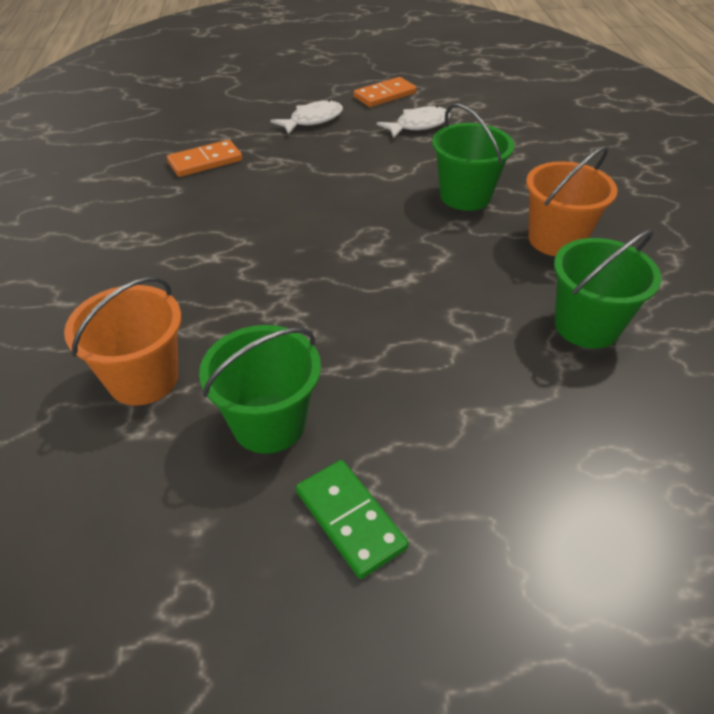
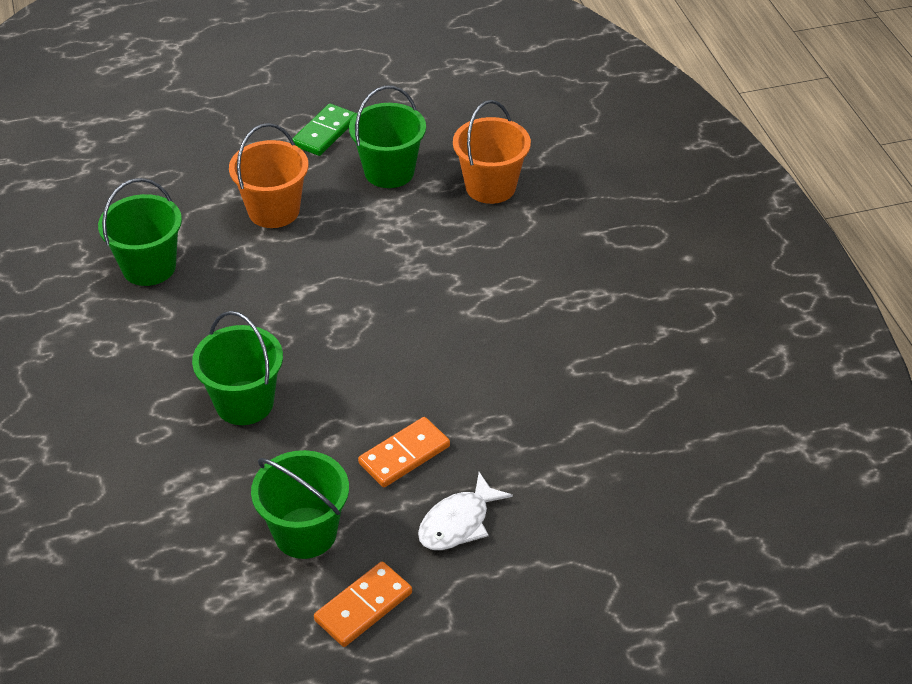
camera: 170 degrees right, 0 degrees up
orange domino [167,140,242,177] -> orange domino moved to [358,417,450,487]
green domino [296,460,409,579] -> green domino turned 75 degrees clockwise [292,104,356,156]
white fish [376,106,450,138] -> green bucket [251,450,349,559]
orange bucket [526,146,618,256] -> orange bucket moved to [229,123,308,228]

